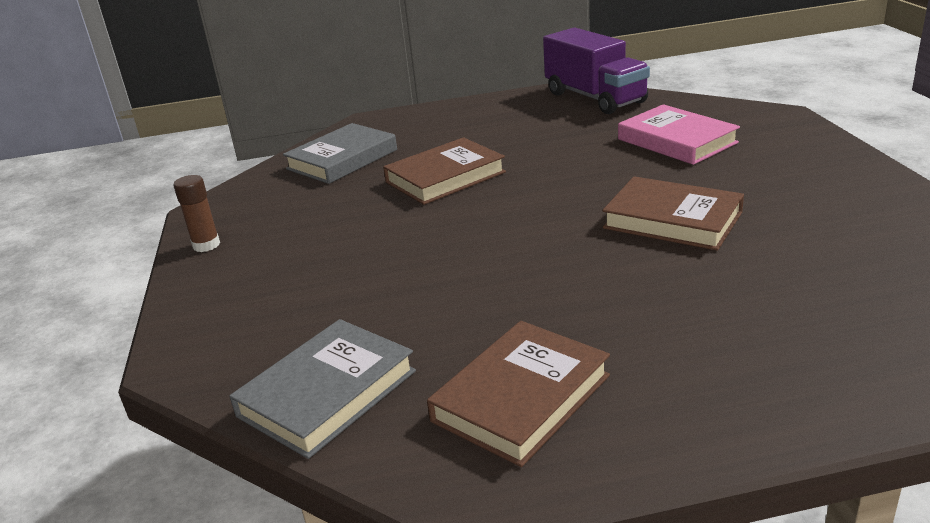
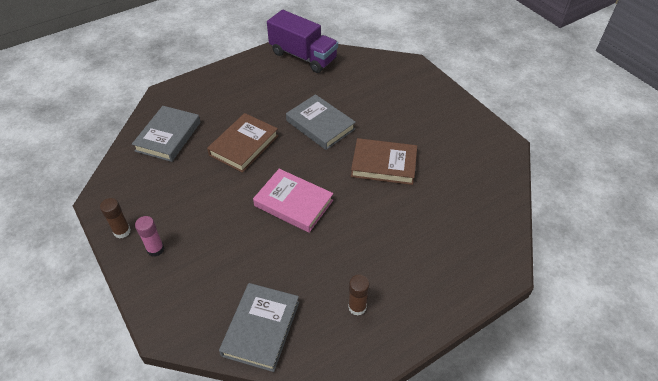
camera: 25 degrees left, 20 degrees up
brown book [427,321,610,467] -> brown glue stick [348,274,370,316]
pink book [618,104,740,165] -> pink book moved to [253,169,333,233]
none -> pink glue stick [135,216,164,257]
none -> grey book [286,94,356,150]

